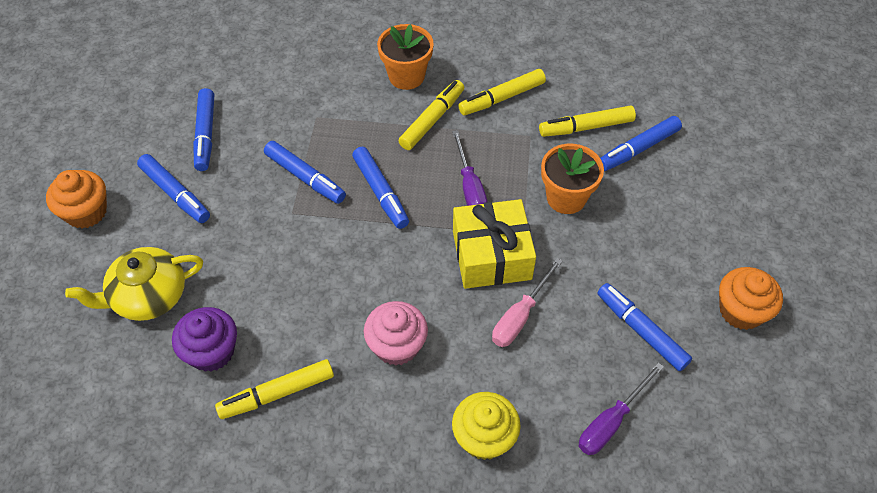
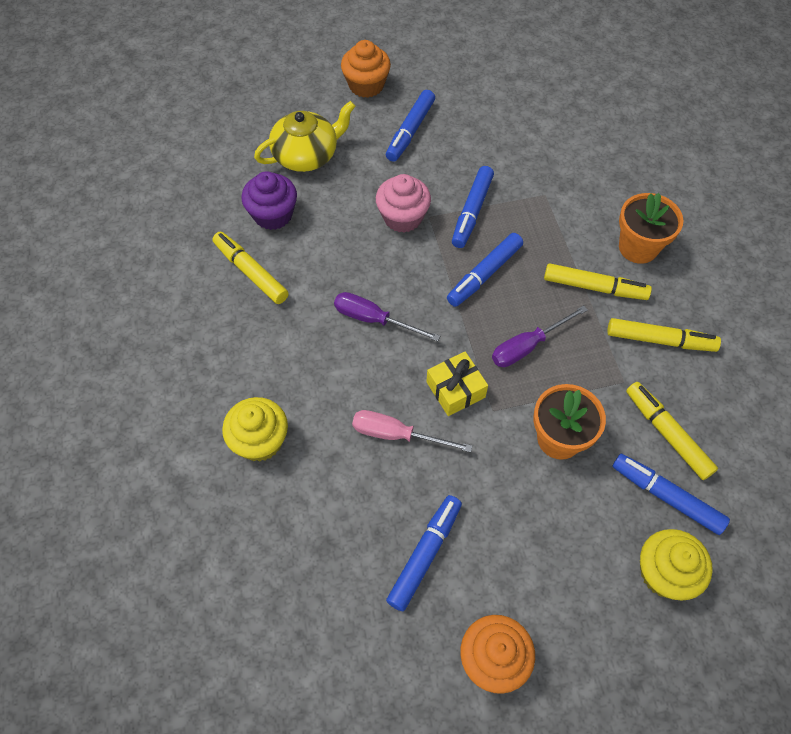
camera: 70 degrees right, 5 degrees up
yellow teapot [65,247,203,321] -> yellow teapot turned 105 degrees clockwise [254,101,356,172]
blue marker [193,88,214,171] -> none
pink cupcake [364,301,428,366] -> pink cupcake moved to [376,174,431,233]
yellow gift [453,199,536,289] -> yellow gift [426,351,488,416], size x0.61
yellow marker [458,69,546,115] -> yellow marker turned 150 degrees clockwise [607,318,721,352]
purple screwdriver [579,363,664,455] -> purple screwdriver moved to [334,292,440,342]
none -> yellow cupcake [640,529,713,601]

